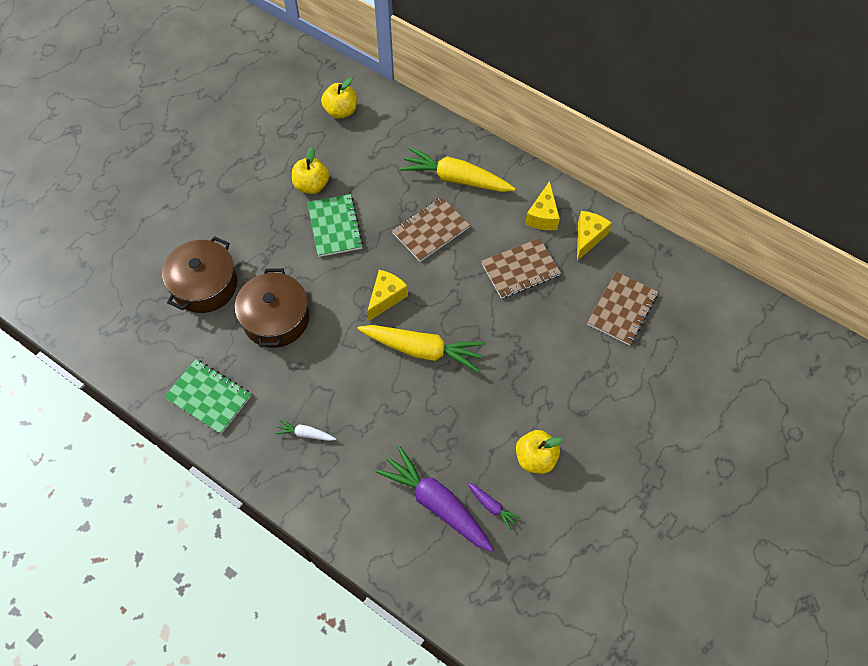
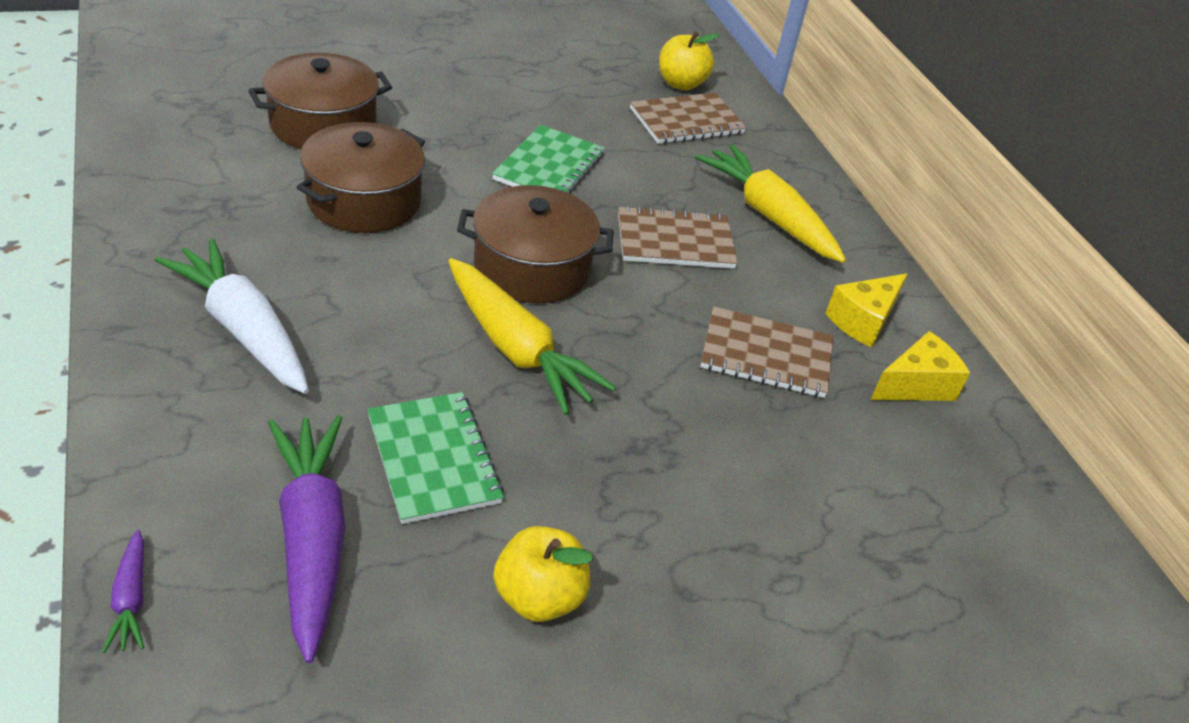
camera: 30 degrees right, 20 degrees down
green notebook [164,359,251,434] -> green notebook moved to [367,392,504,524]
white carrot [275,420,336,441] -> white carrot [155,238,309,394], size x2.21
yellow apple [292,147,329,194] -> none
yellow cheese [367,270,408,321] -> brown pot [457,185,614,303]
purple carrot [467,482,521,531] -> purple carrot moved to [102,530,144,653]
brown notebook [587,272,658,345] -> brown notebook moved to [630,92,746,144]

